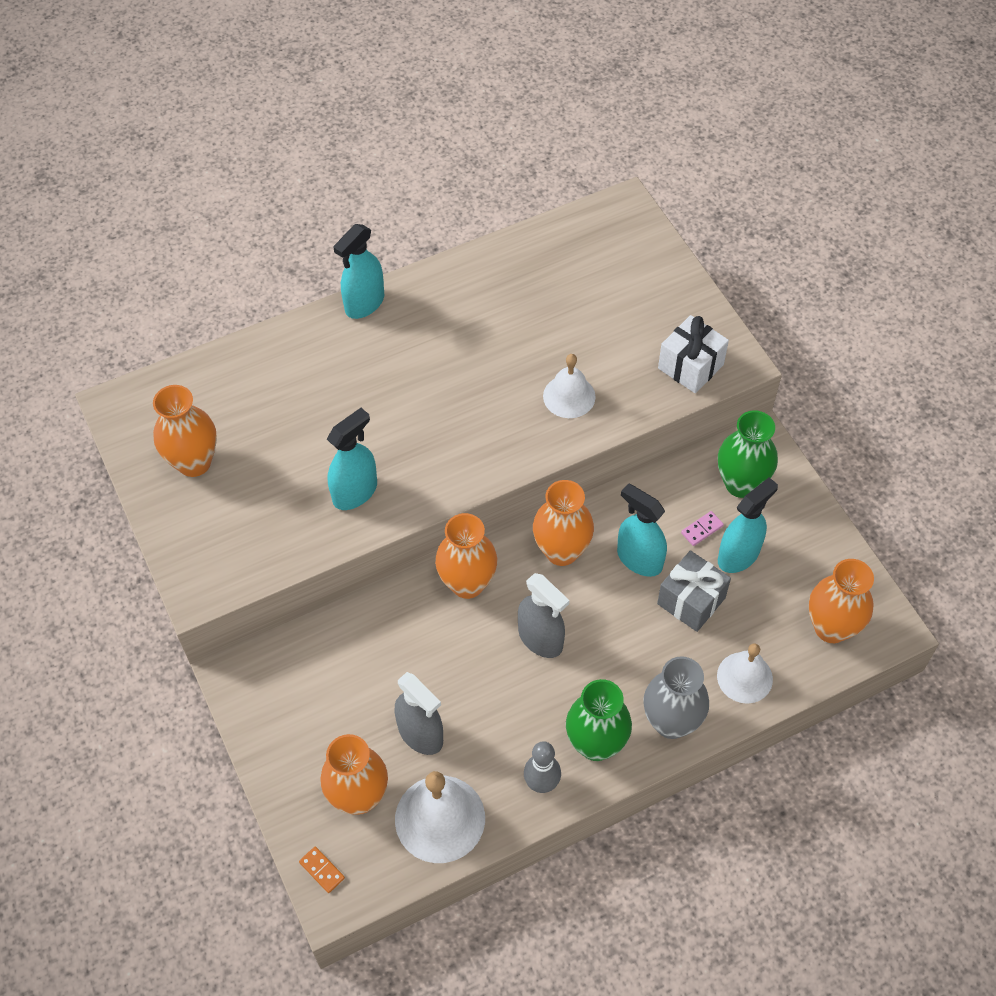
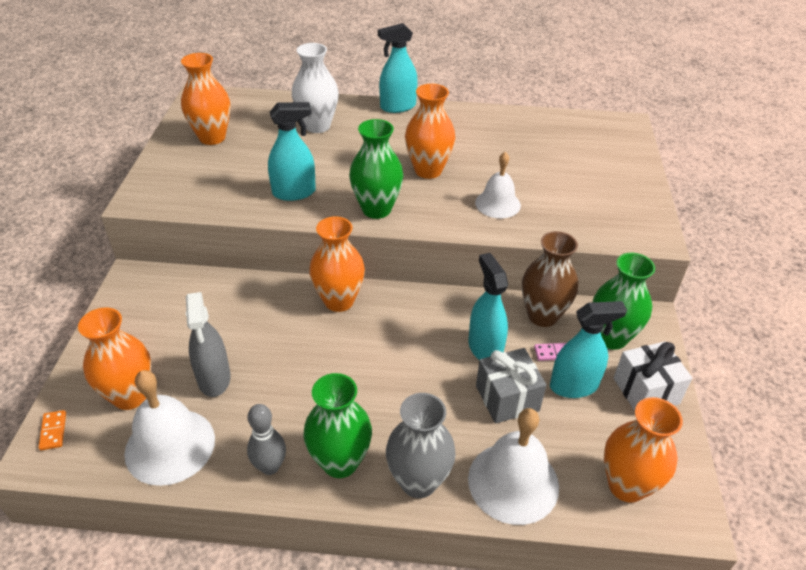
camera: 30 degrees right, 15 degrees down
grey spray bottle [518,573,569,658] -> none
orange vase [533,480,594,566] -> orange vase moved to [405,84,455,179]
white gift [658,315,729,393] -> white gift moved to [614,342,692,411]
white bell [717,643,773,704] -> white bell [468,408,559,525], size x1.55
none -> white vase [292,43,339,133]
none -> green vase [349,119,403,219]
none -> brown vase [522,231,579,327]

